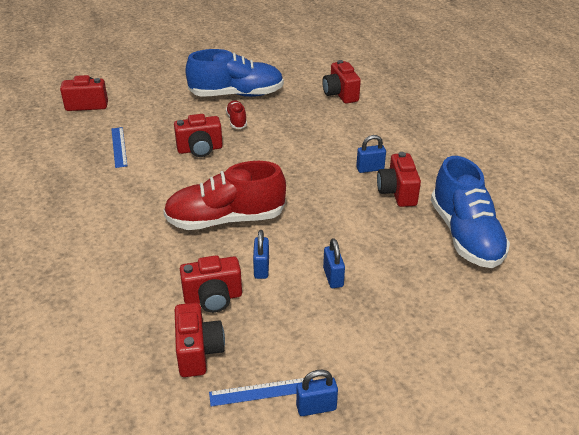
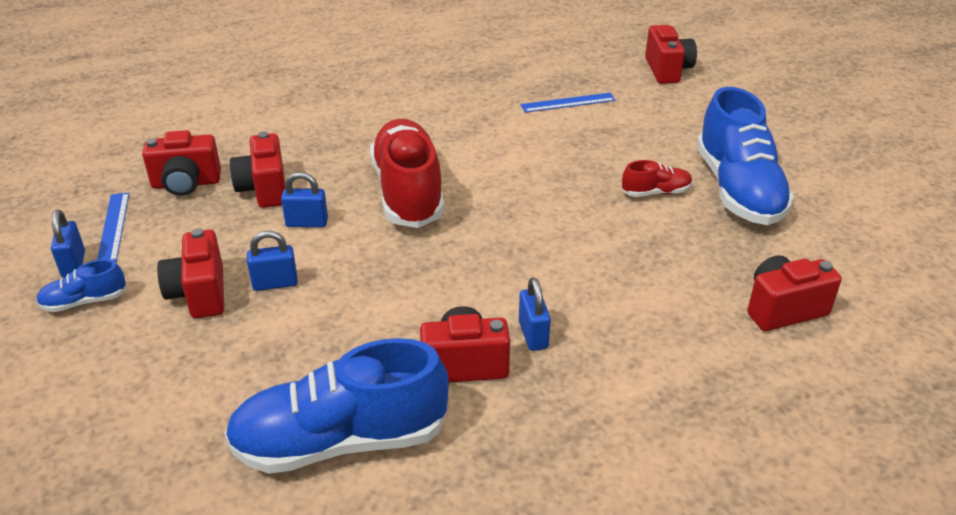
camera: 90 degrees right, 0 degrees up
red camera [174,114,223,157] -> red camera moved to [157,228,224,318]
none -> blue shoe [36,259,127,312]

